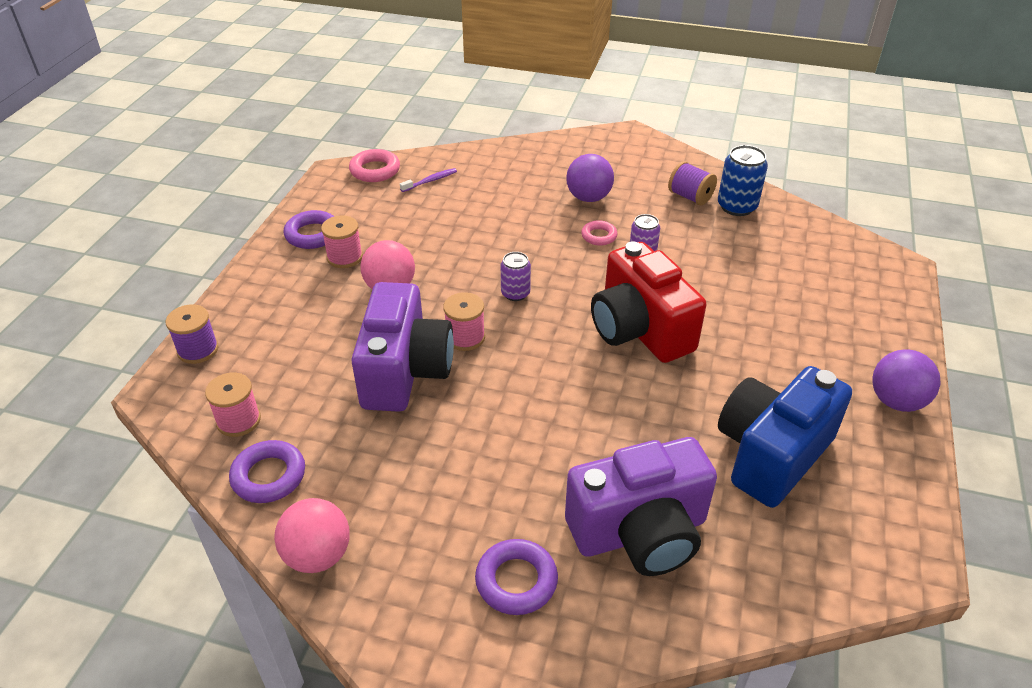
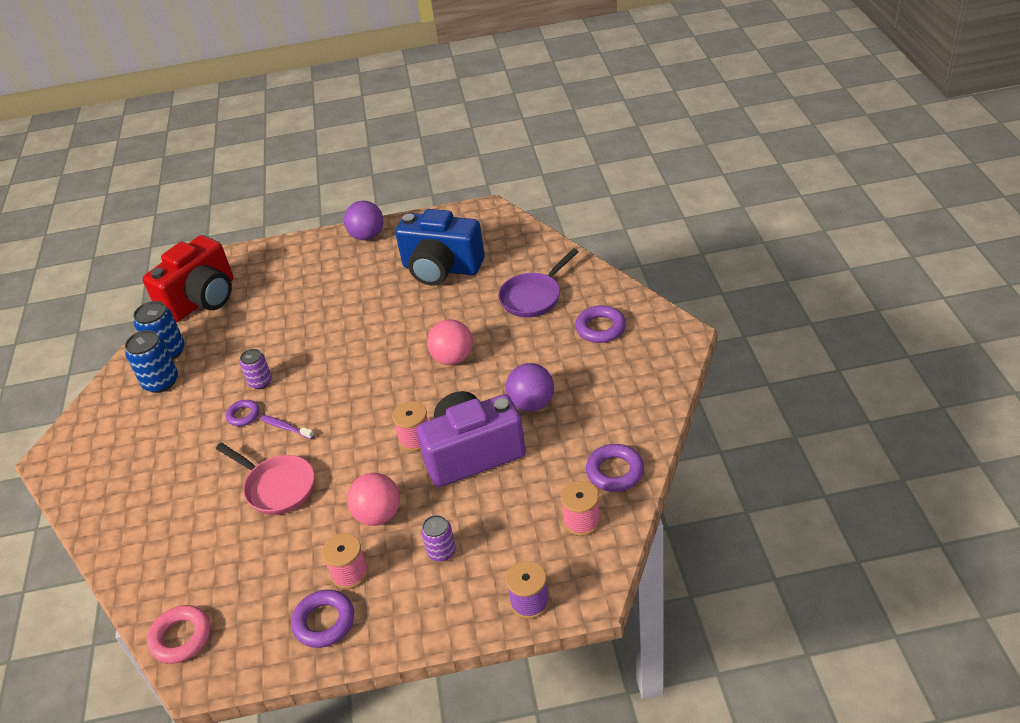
camera: 110 degrees left, 0 degrees up
pink ball [274,498,350,573] -> pink ball moved to [427,319,473,365]
purple toothbrush [400,168,457,192] -> purple toothbrush moved to [260,415,314,439]
purple can [501,252,531,301] -> purple can moved to [421,515,456,562]
purple camera [565,437,717,576] -> purple pan [499,248,579,317]
purple ball [566,154,614,202] -> purple ball moved to [506,363,554,412]
pink ring [581,220,617,246] -> purple ring [226,400,259,426]
red camera [591,242,706,363] -> red camera moved to [143,235,233,322]
purple spool [668,161,717,206] -> blue can [125,330,178,393]
none -> pink pan [216,443,314,515]

